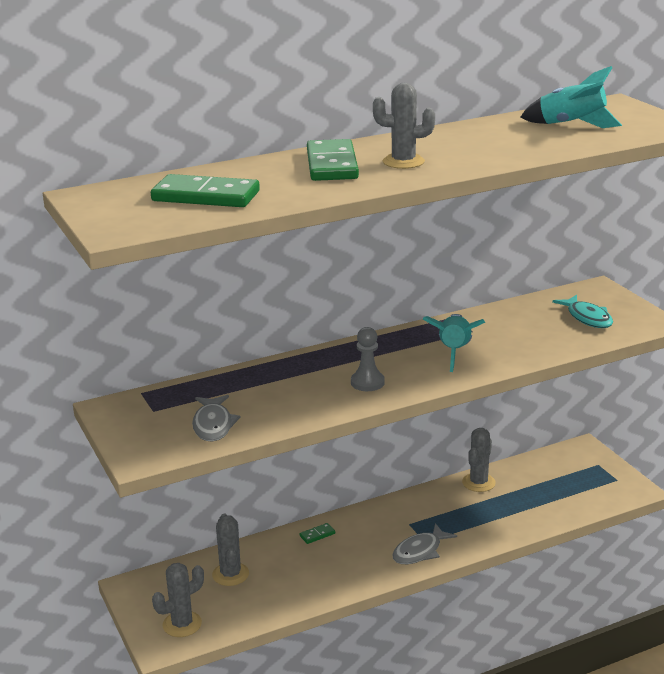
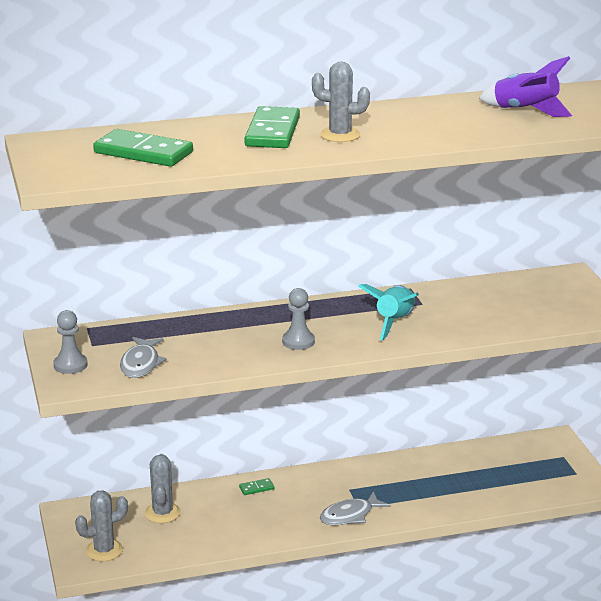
camera: 10 degrees right, 0 degrees up
grey cactus [462,428,496,492] -> none
turquoise rocket [521,66,622,128] -> purple rocket [479,56,572,117]
turquoise fish [552,295,613,328] -> none
none -> grey pawn [53,310,88,374]

